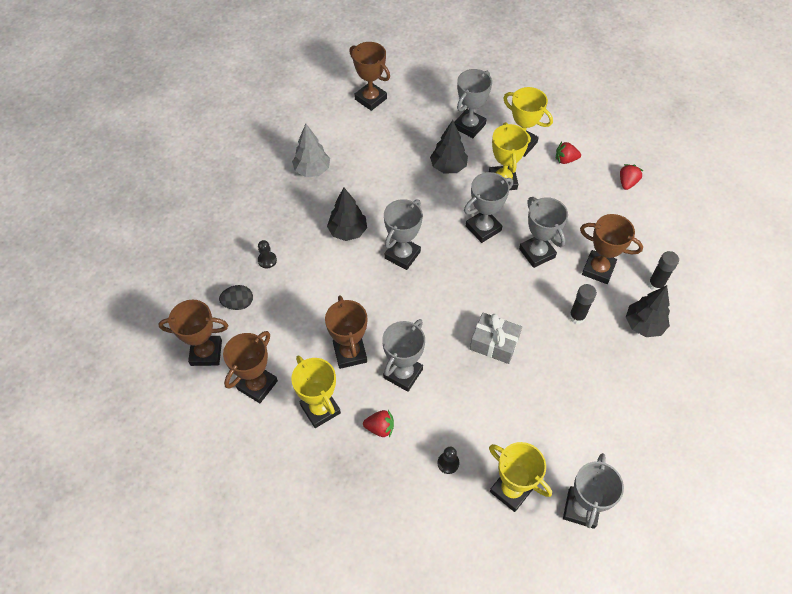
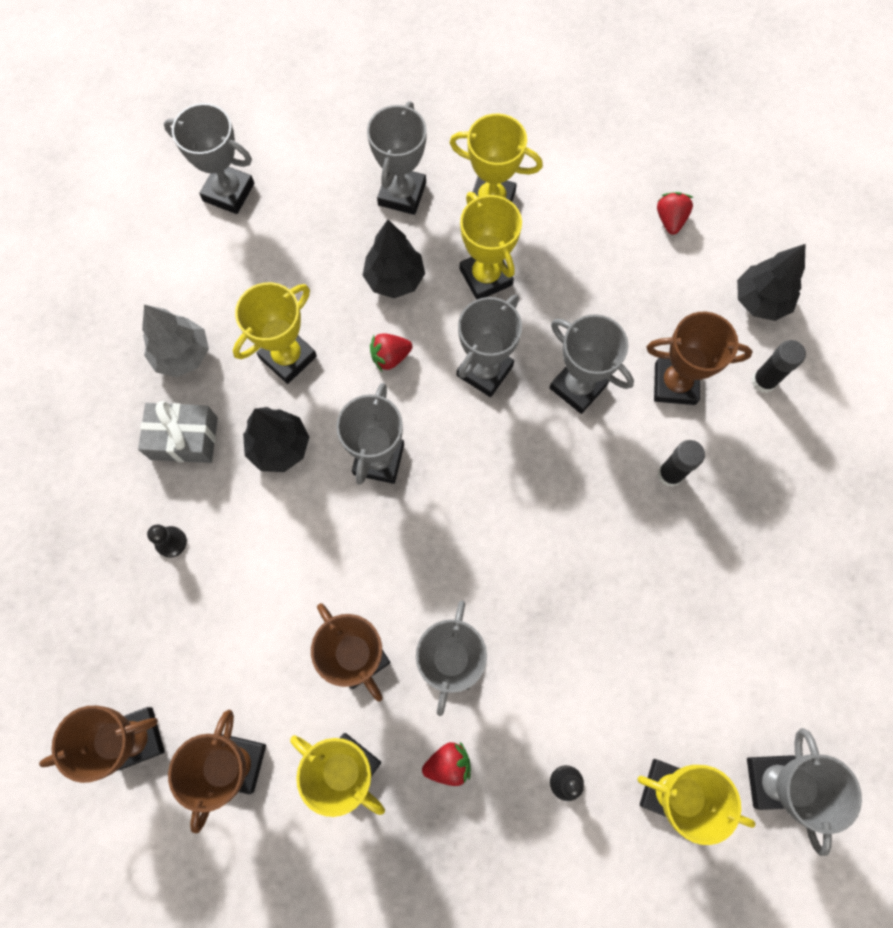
camera: 20 degrees left, 15 degrees up
black egg [219,285,253,310] -> none
brown trophy [349,42,390,111] -> grey trophy [164,103,254,214]
grey gift [470,313,522,364] -> grey gift moved to [138,401,218,463]
red strawberry [556,142,581,164] -> red strawberry moved to [370,333,412,372]
black tree [626,285,670,337] -> black tree moved to [737,244,805,321]
none -> yellow trophy [233,282,317,384]

